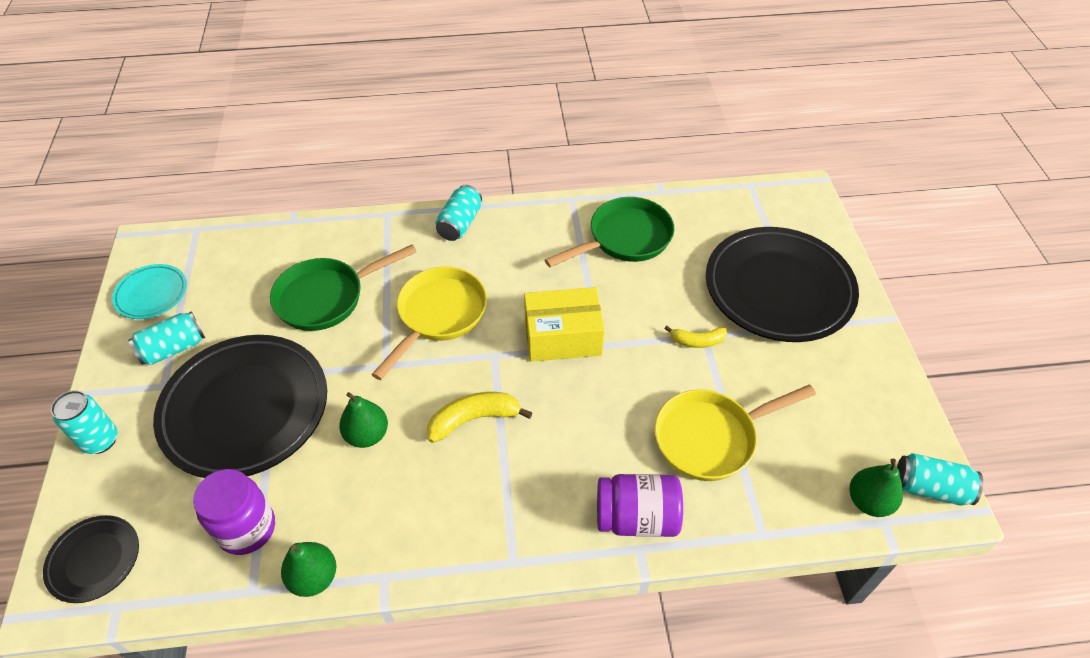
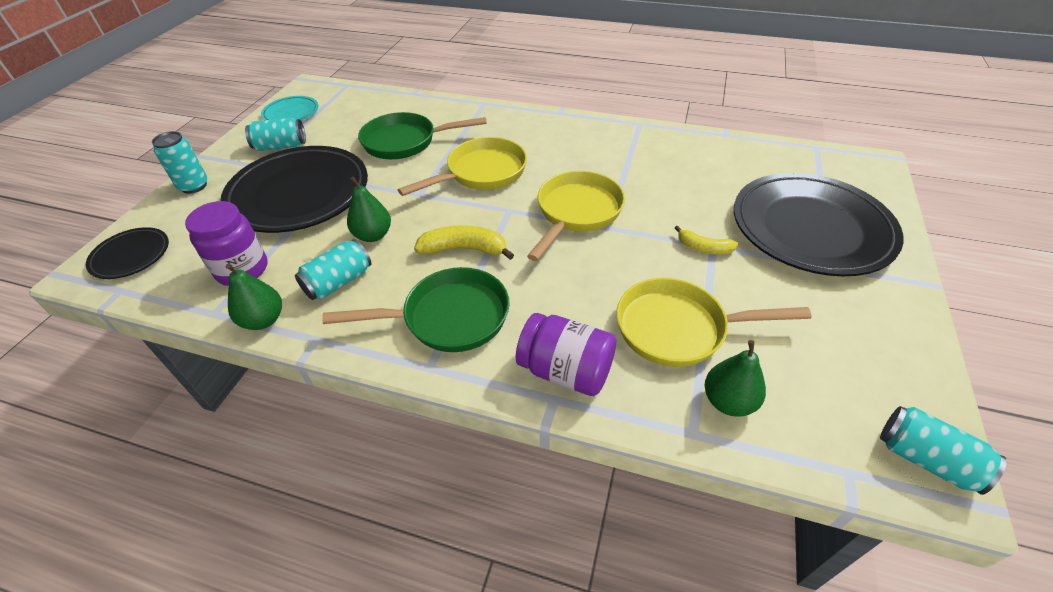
camera: 25 degrees right, 5 degrees down
turquoise can [435,185,482,241] -> turquoise can moved to [295,239,371,300]
yellow box [524,287,605,362] -> yellow pan [527,171,625,261]
green pan [545,197,674,267] -> green pan moved to [322,267,510,352]
green pear [849,459,903,517] -> green pear moved to [705,340,766,416]

